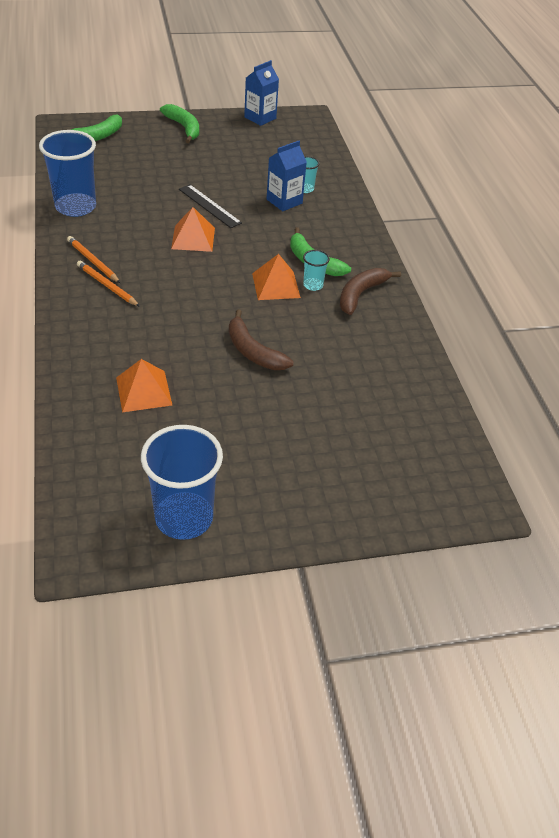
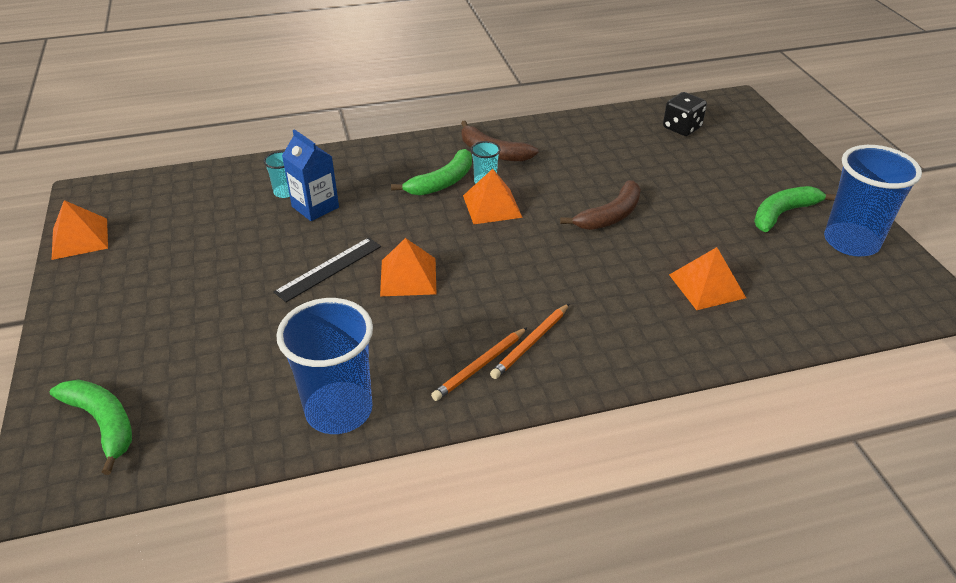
camera: 90 degrees left, 5 degrees down
green banana [160,104,199,143] -> green banana moved to [754,186,836,232]
blue carton [244,60,279,126] -> orange pyramid [52,200,108,260]
none -> black dice [663,92,707,136]

